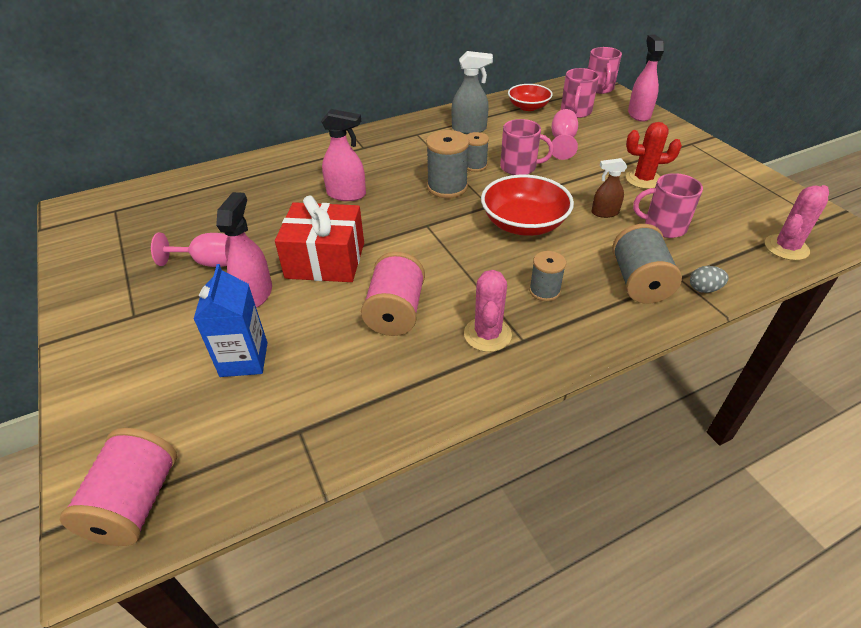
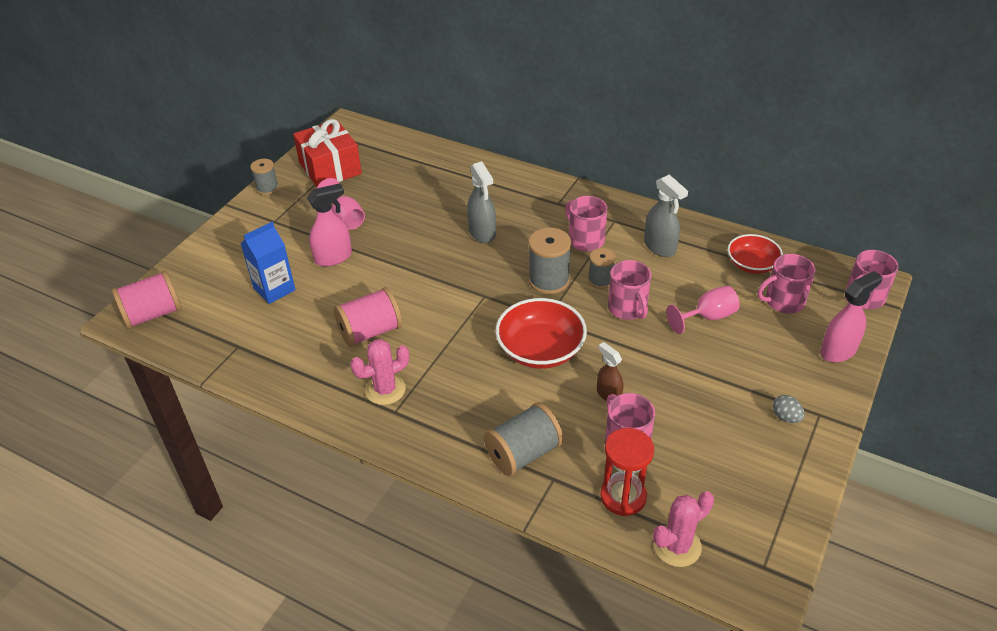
camera: 55 degrees right, 0 degrees up
red gift [275,195,364,282] -> red gift moved to [293,119,362,187]
pink spray bottle [321,109,366,201] -> grey spray bottle [467,161,496,243]
grey spool [529,251,566,301] -> grey spool moved to [250,159,279,195]
red cactus [626,122,682,189] -> none
grey egg [690,266,729,293] -> grey egg moved to [772,395,805,423]
pink cactus [765,185,829,260] -> pink cactus turned 45 degrees counterclockwise [653,491,714,567]
none -> pink mug [565,196,607,252]
none -> red hourglass [600,428,654,516]

